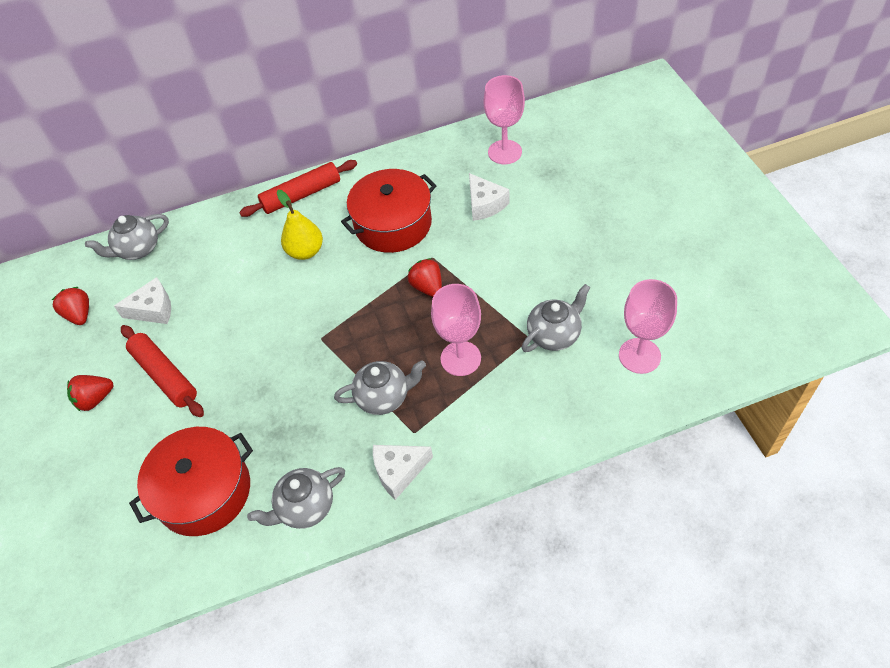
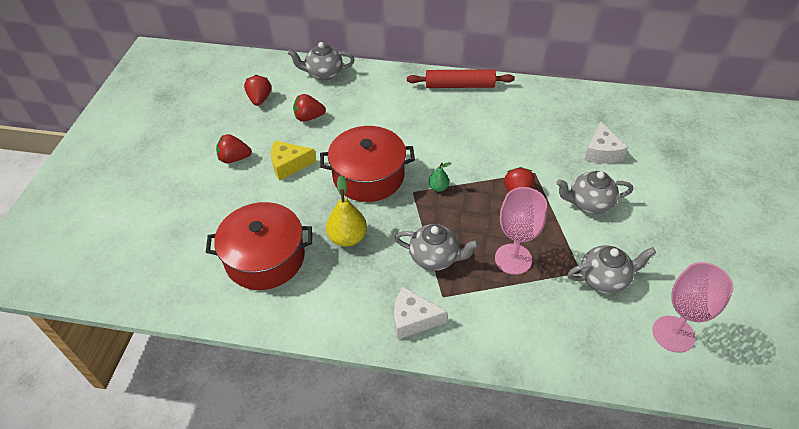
camera: 25 degrees right, 5 degrees down
white cheese [114,277,171,324] -> red strawberry [293,94,326,122]
red rolling pin [121,325,204,417] -> yellow cheese [271,140,316,181]
grey teapot [247,467,345,529] -> grey teapot moved to [556,171,633,214]
yellow pear [277,190,323,260] -> yellow pear moved to [326,175,367,247]
red pot [341,169,436,253] -> red pot moved to [320,126,415,202]
pink goblet [484,75,525,164] -> none
none -> green pear [429,162,451,192]

